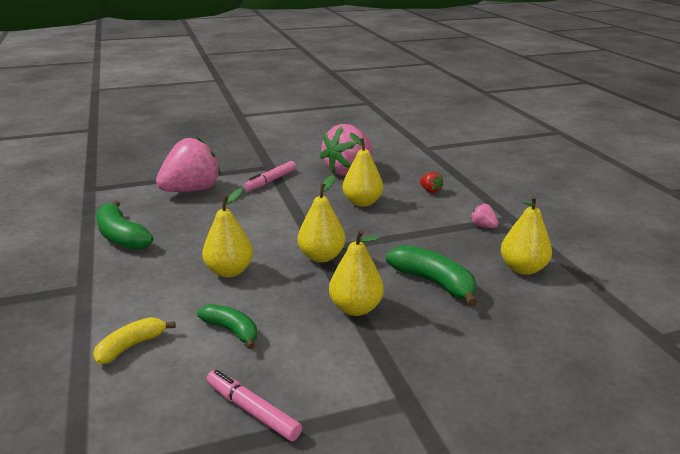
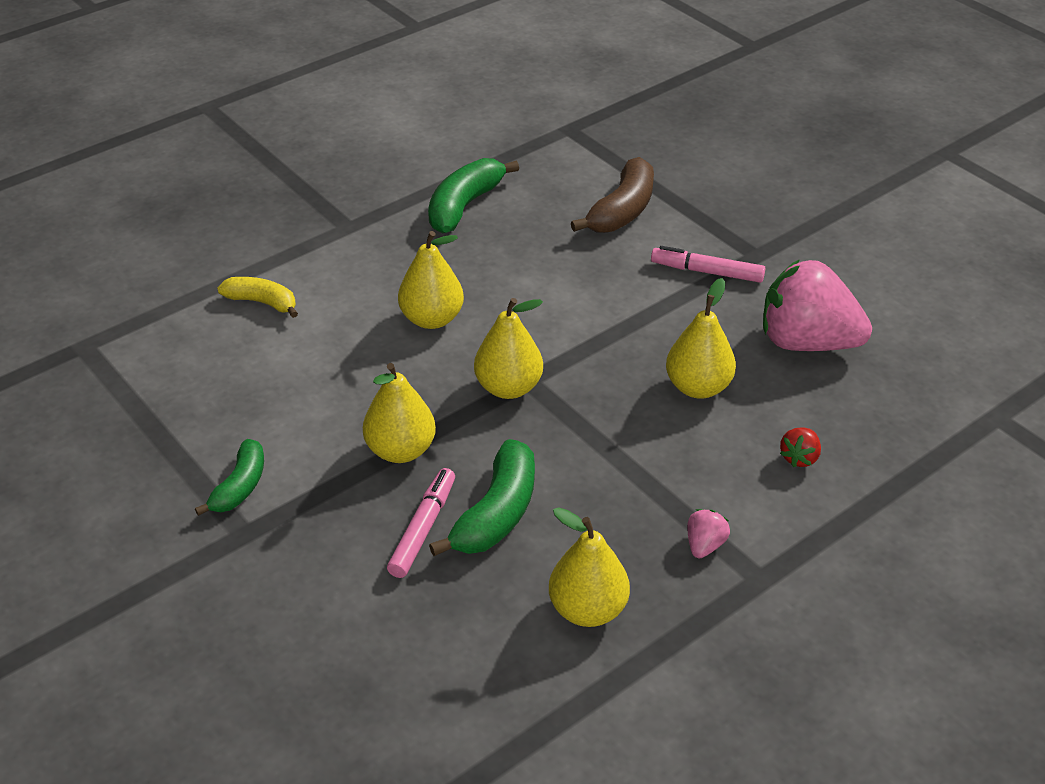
camera: 70 degrees right, 15 degrees up
pink strawberry [156,137,221,192] -> brown banana [571,157,654,233]
green banana [197,304,257,349] -> green banana moved to [195,439,264,516]
pink marker [206,370,302,441] -> pink marker moved to [387,468,455,578]

